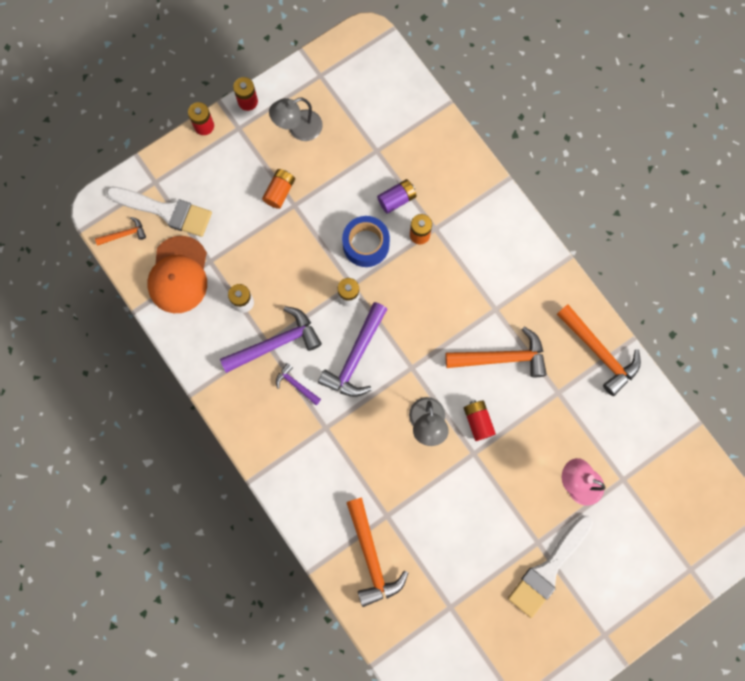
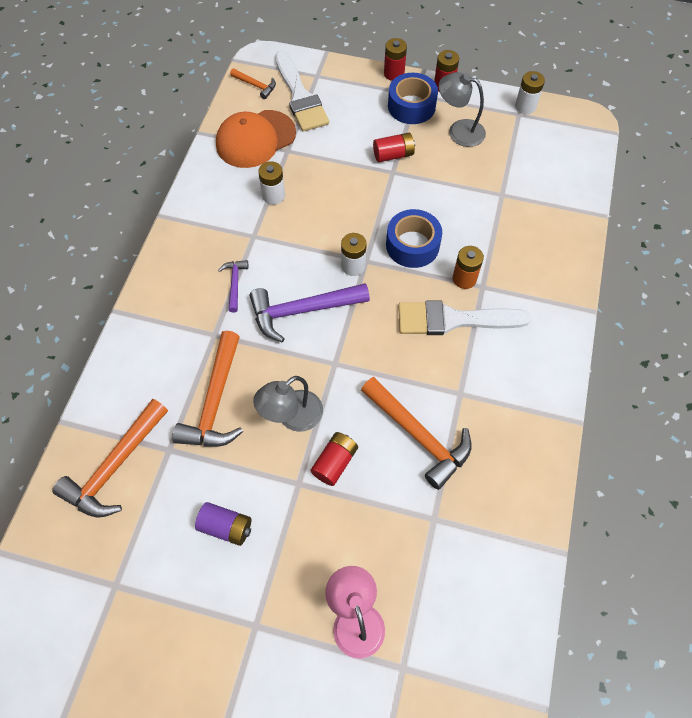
camera: 50 degrees right, 15 degrees down
purple hammer [220,306,322,373] -> none
orange battery [262,169,295,209] -> red battery [373,133,415,162]
purple battery [377,179,417,214] -> purple battery moved to [195,502,251,546]
white brush [508,515,593,618] -> white brush moved to [398,301,531,335]
orange hammer [557,304,641,396] -> orange hammer moved to [172,331,243,447]
none -> blue tape [388,73,438,124]
none -> white battery [515,71,545,114]

